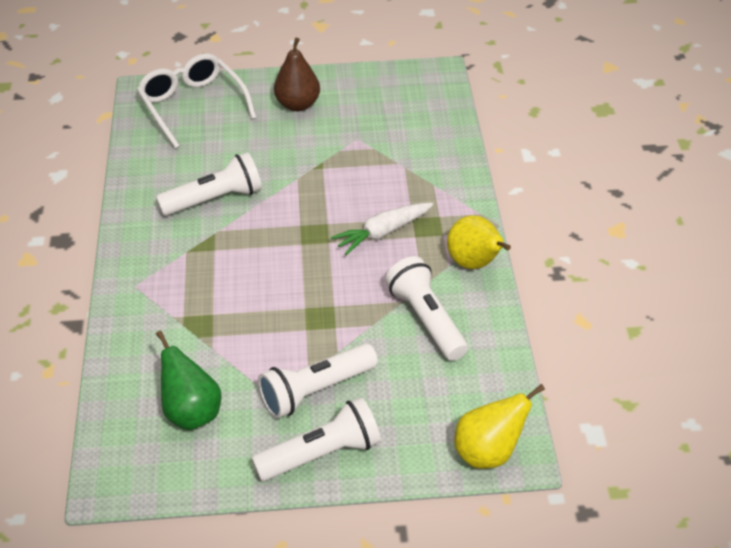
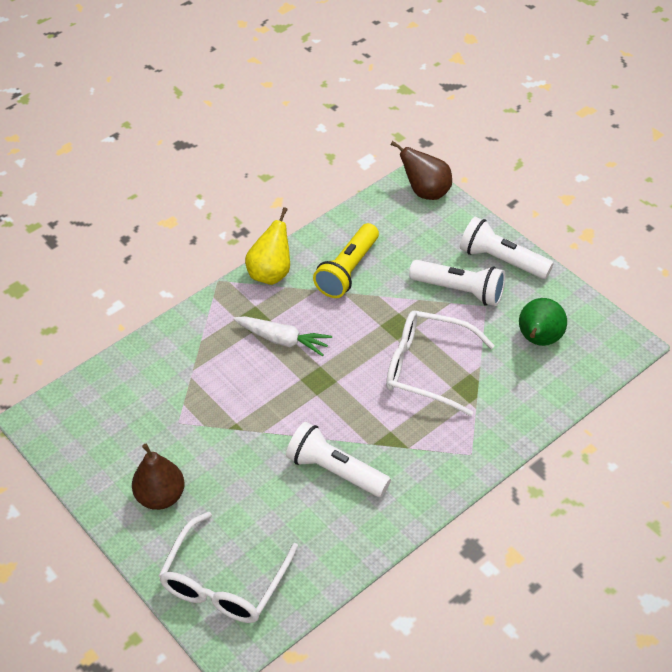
camera: 125 degrees left, 5 degrees up
white flashlight [385,256,468,361] -> yellow flashlight [313,223,379,298]
yellow pear [454,384,545,469] -> brown pear [391,141,452,200]
none -> white glasses [386,311,495,416]

